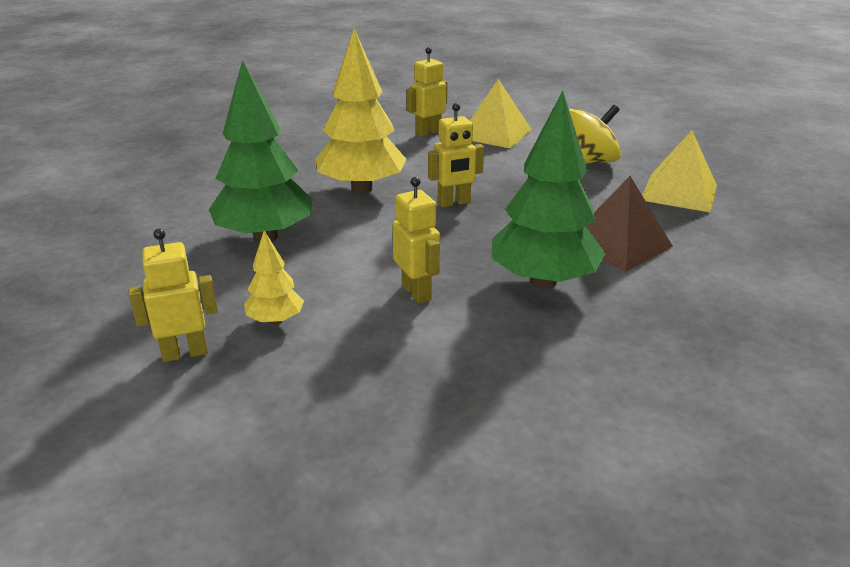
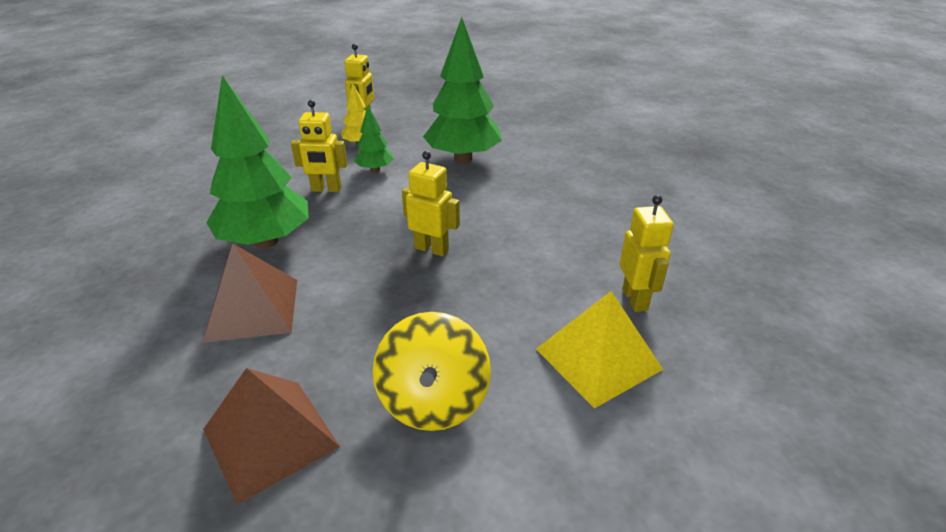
camera: 120 degrees right, 5 degrees up
yellow tree [316,29,407,194] -> none
yellow robot [428,103,484,208] -> yellow robot turned 105 degrees clockwise [402,151,460,257]
yellow pyramid [642,130,717,212] -> brown pyramid [203,368,340,505]
none -> green tree [354,106,394,172]

